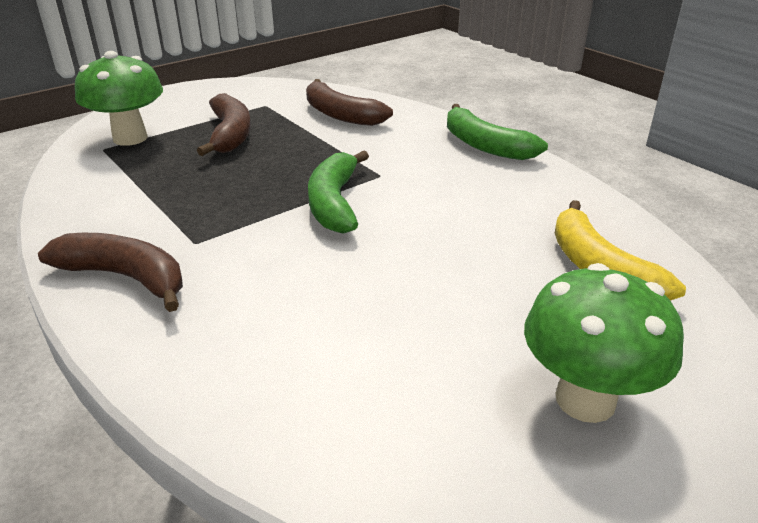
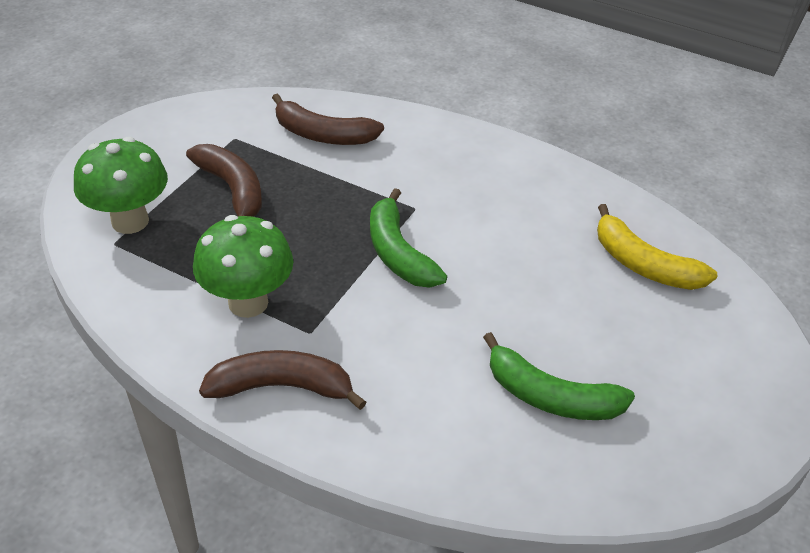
camera: 25 degrees left, 10 degrees up
green banana [447,104,548,160] -> green banana moved to [483,332,635,420]
green mushroom [524,263,684,423] -> green mushroom moved to [193,215,293,318]

